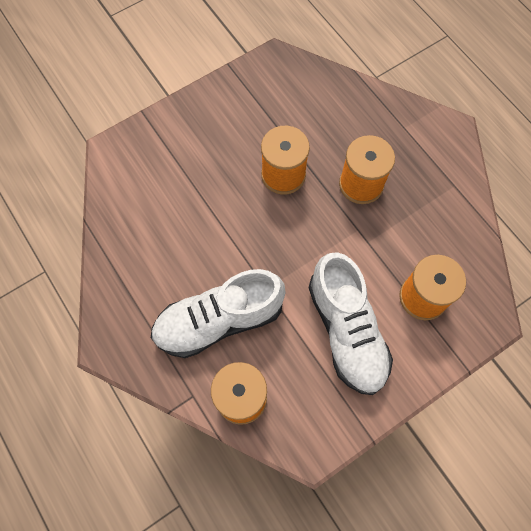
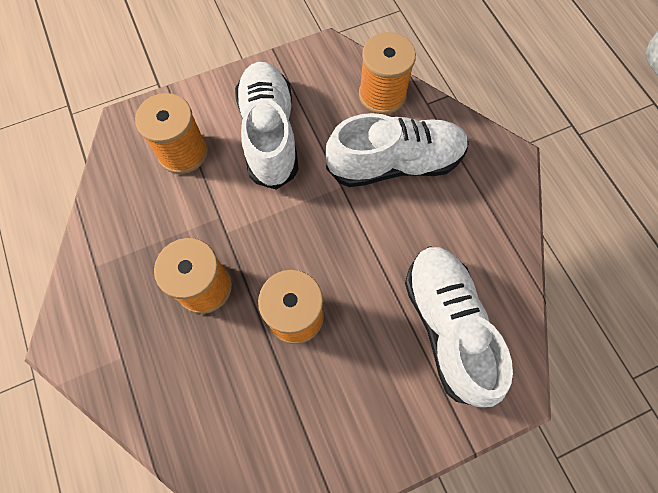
camera: 170 degrees left, 0 degrees up
none -> white shoe [405,246,513,407]

